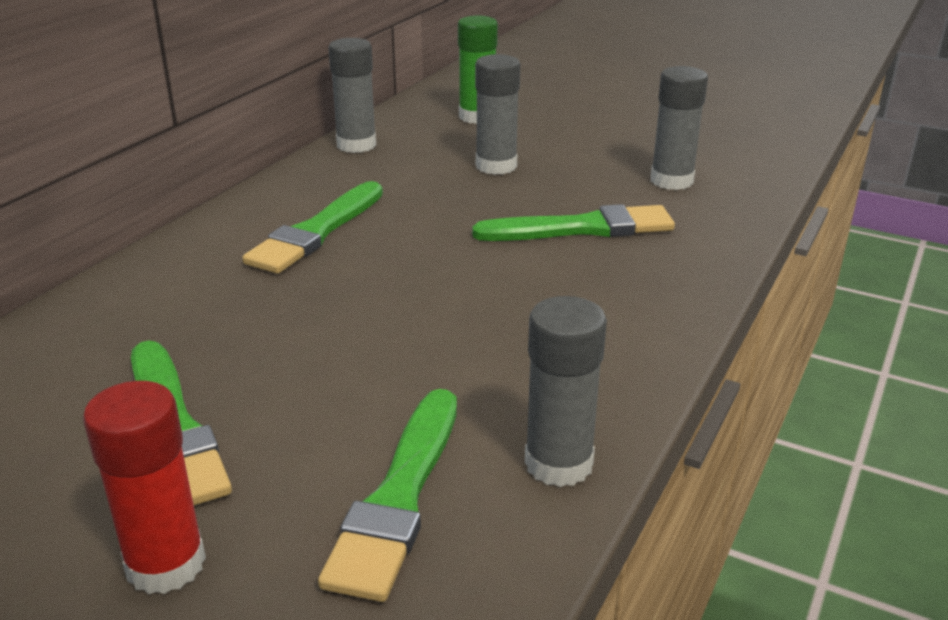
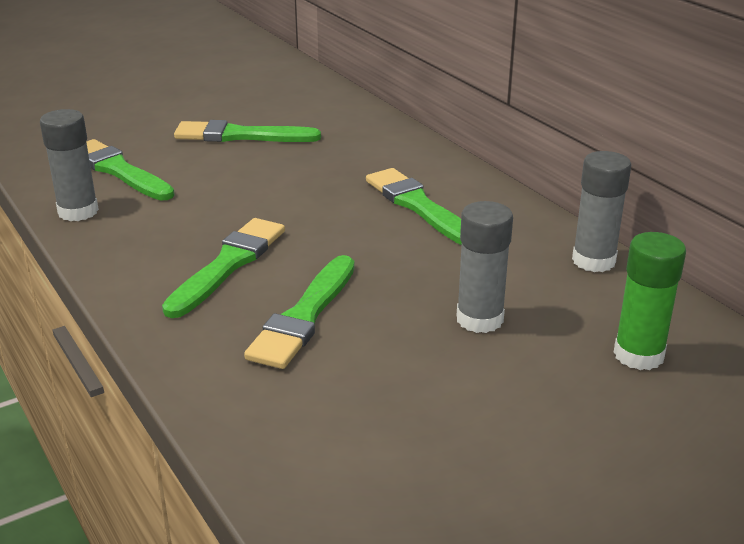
camera: 120 degrees right, 0 degrees up
red glue stick [83,381,206,594] -> none
grey glue stick [651,66,708,190] -> none
none -> green brush [162,218,285,318]

